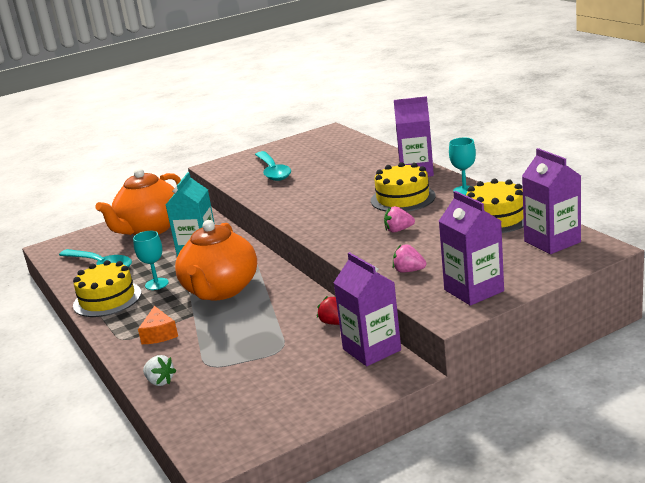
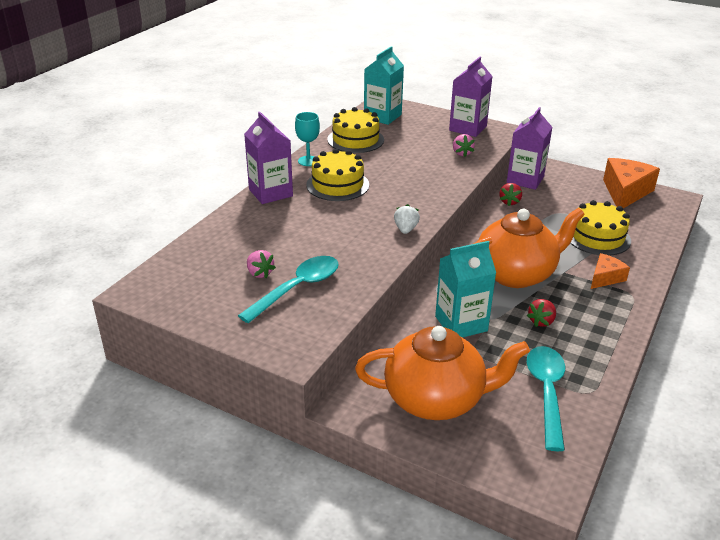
camera: 125 degrees left, 10 degrees up
yellow cake [73,260,141,317] -> yellow cake moved to [570,200,631,255]
turquoise goblet [133,231,169,290] -> red strawberry [527,299,556,327]
white strawberry [143,355,176,386] -> white strawberry moved to [394,204,420,234]
pink strawberry [384,206,415,232] -> pink strawberry moved to [247,250,276,278]
purple carton [522,148,581,254] -> turquoise carton [364,46,404,125]
none -> orange cheese [603,158,660,208]

